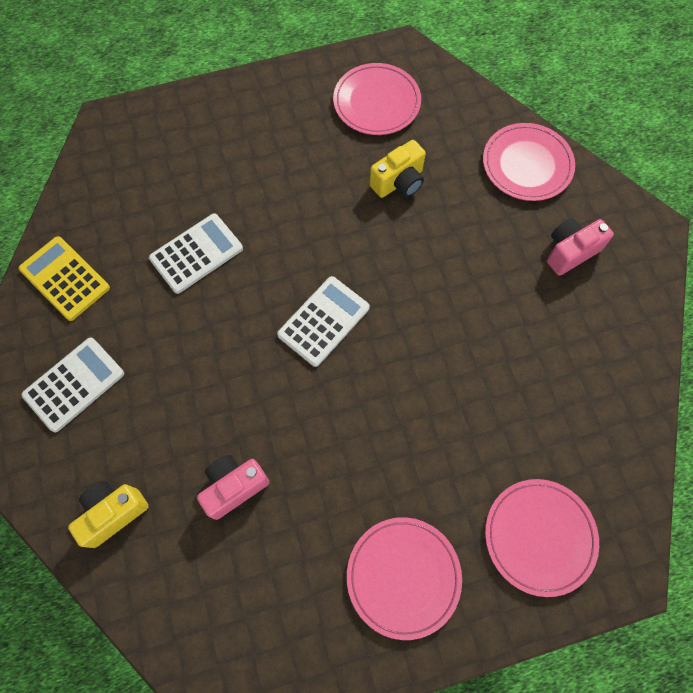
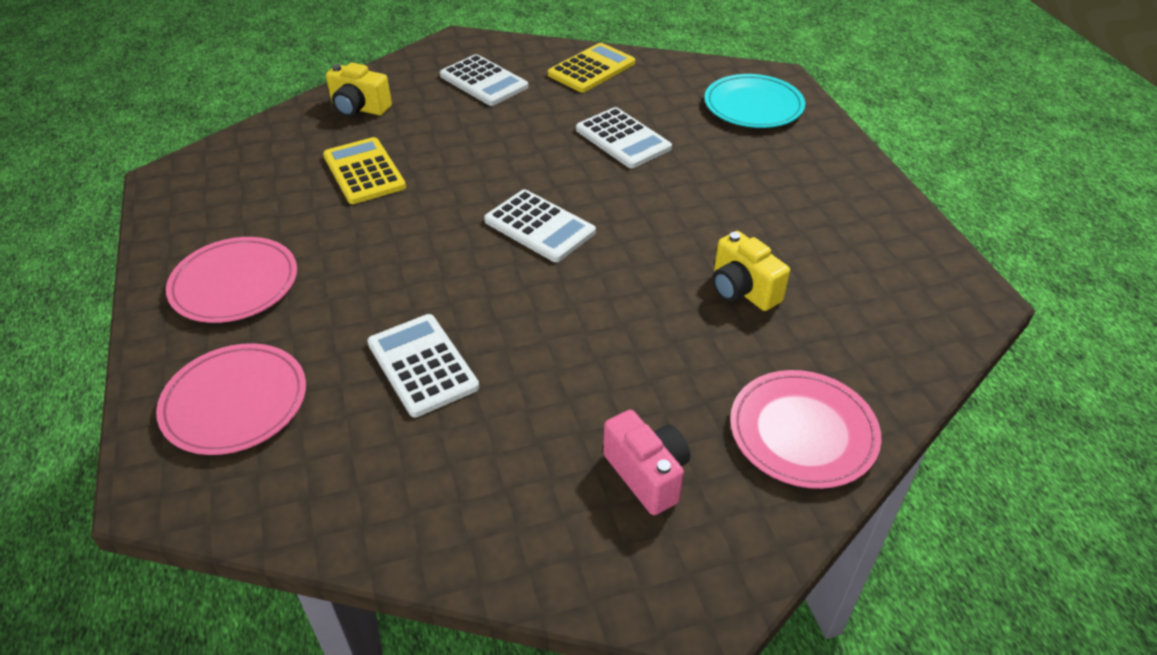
camera: 90 degrees right, 25 degrees down
yellow camera [68,481,149,548] -> yellow camera turned 150 degrees clockwise [326,63,392,117]
pink camera [197,455,269,520] -> yellow calculator [323,137,406,204]
pink plate [333,63,421,135] -> none
none -> white calculator [367,314,479,418]
none -> turquoise plate [704,74,805,128]

